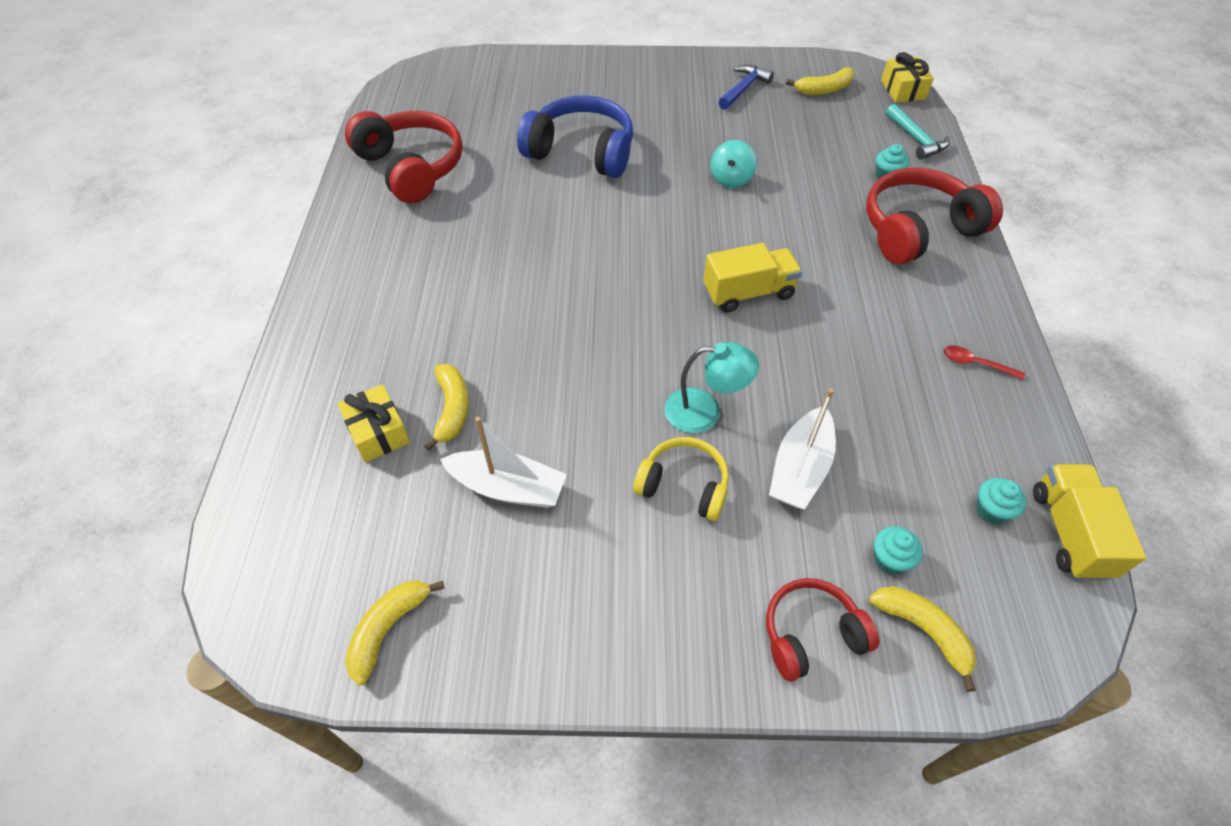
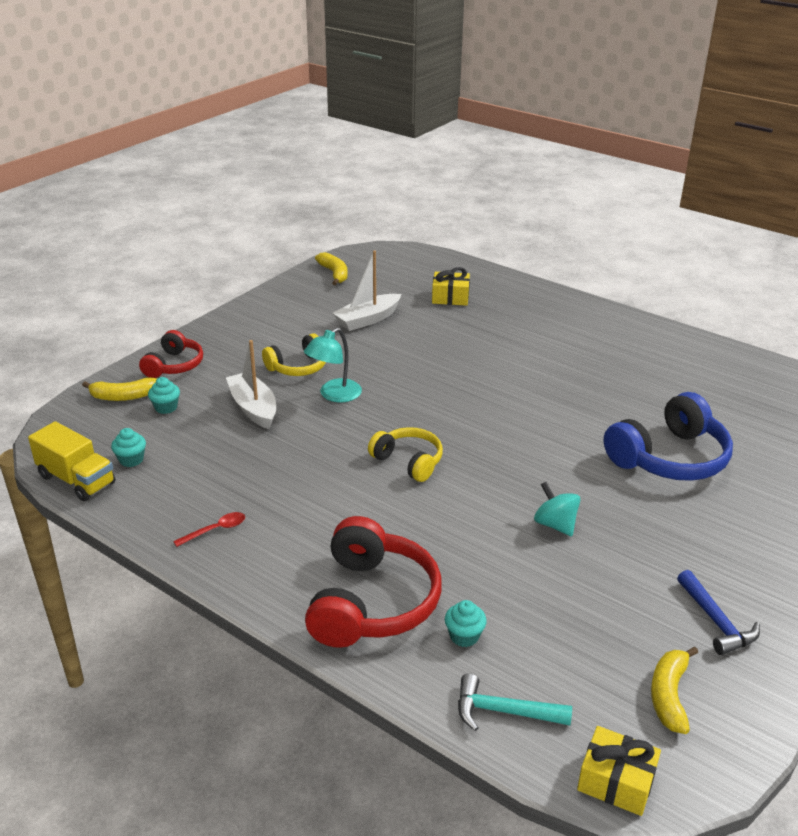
camera: 125 degrees right, 20 degrees down
red headphones [345,111,462,204] -> none
yellow banana [424,364,469,451] -> none
yellow truck [703,243,802,313] -> yellow headphones [368,427,443,482]

